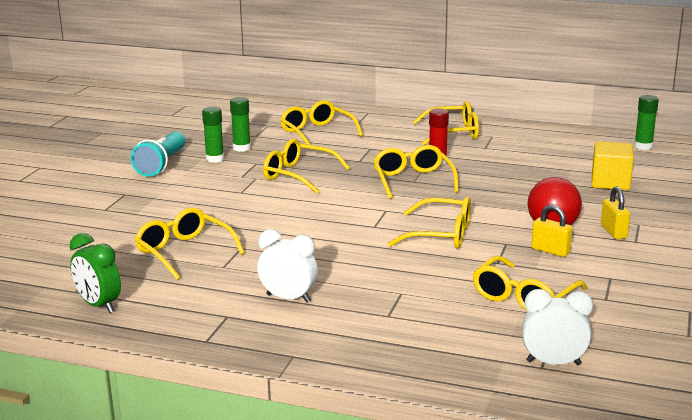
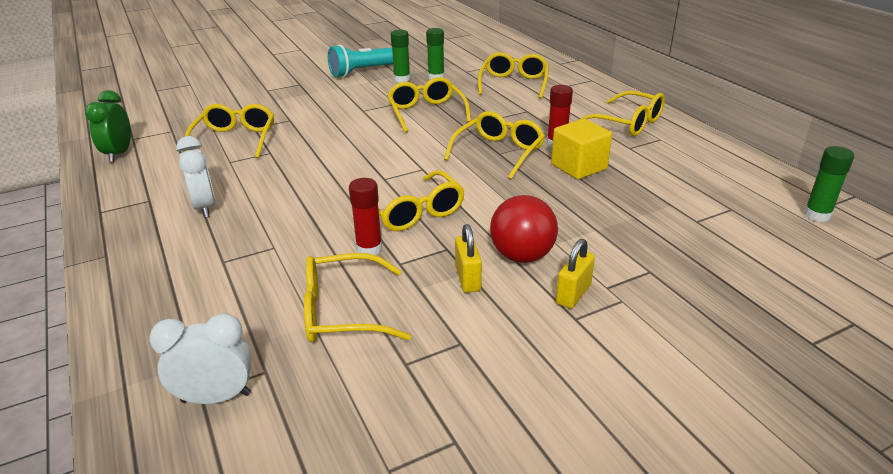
camera: 45 degrees right, 10 degrees up
white clock [522,289,593,365] -> white clock turned 60 degrees counterclockwise [149,313,252,404]
yellow cube [592,141,634,190] -> yellow cube moved to [551,119,612,179]
none -> red glue stick [349,178,382,255]

